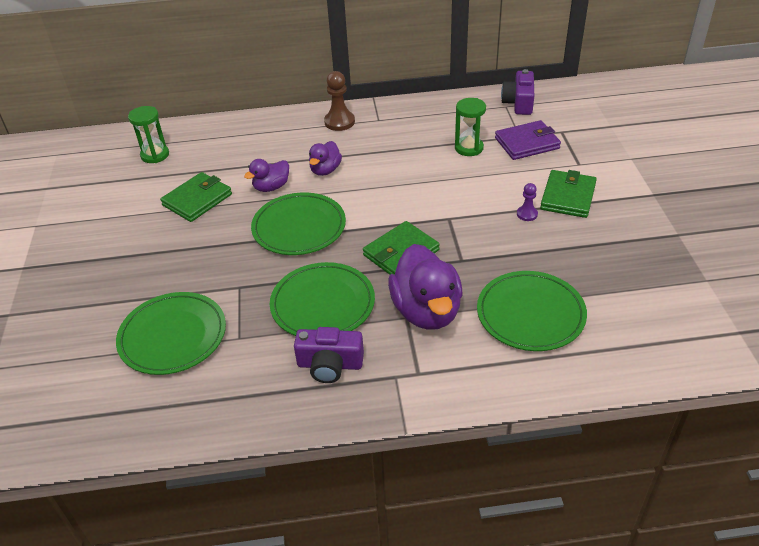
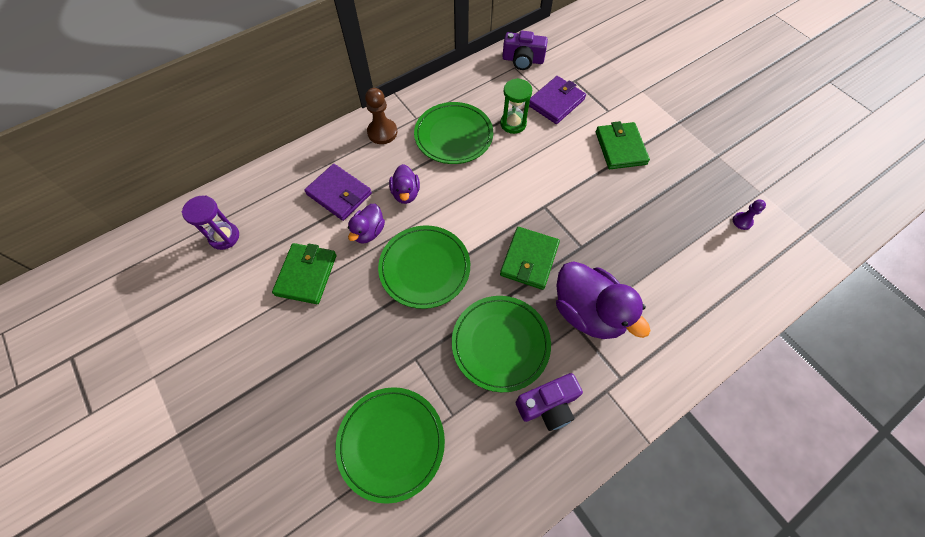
camera: 30 degrees left, 20 degrees up
green hourglass [128,106,169,163] -> purple hourglass [182,195,239,250]
green plate [477,271,587,351] -> green plate moved to [414,102,493,164]
purple camera [501,69,534,115] -> purple camera turned 60 degrees counterclockwise [502,31,548,70]
purple pawn [517,183,538,221] -> purple pawn moved to [733,200,766,230]
none -> purple wallet [304,164,372,221]

